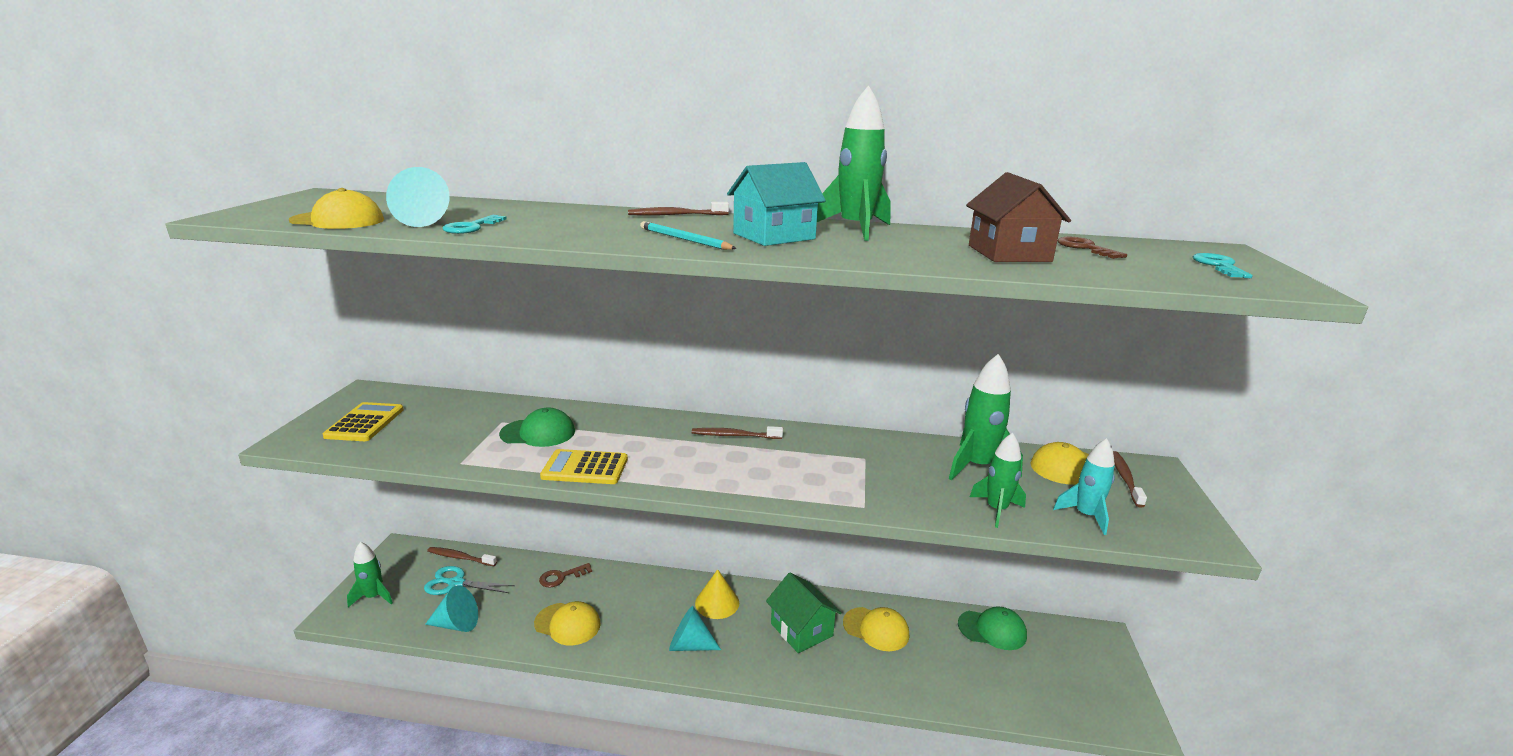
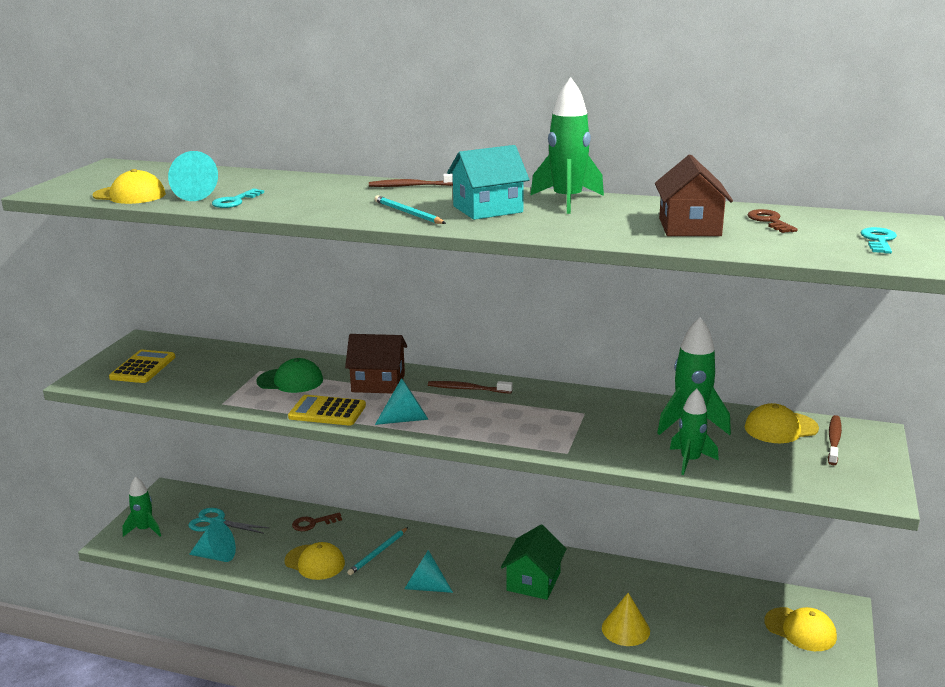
camera: 10 degrees right, 0 degrees up
brown toothbrush [427,547,497,566] -> none
yellow cone [695,569,739,619] -> yellow cone moved to [602,593,650,646]
green house [766,573,842,653] -> green house turned 45 degrees clockwise [501,524,567,600]
yellow cap [843,607,909,651] -> yellow cap moved to [764,607,837,651]
green cap [958,606,1027,650] -> none
turquoise rocket [1053,438,1115,535] -> none
none -> brown house [345,334,407,394]
none -> turquoise pencil [347,527,408,575]
none -> turquoise cone [375,378,428,425]

